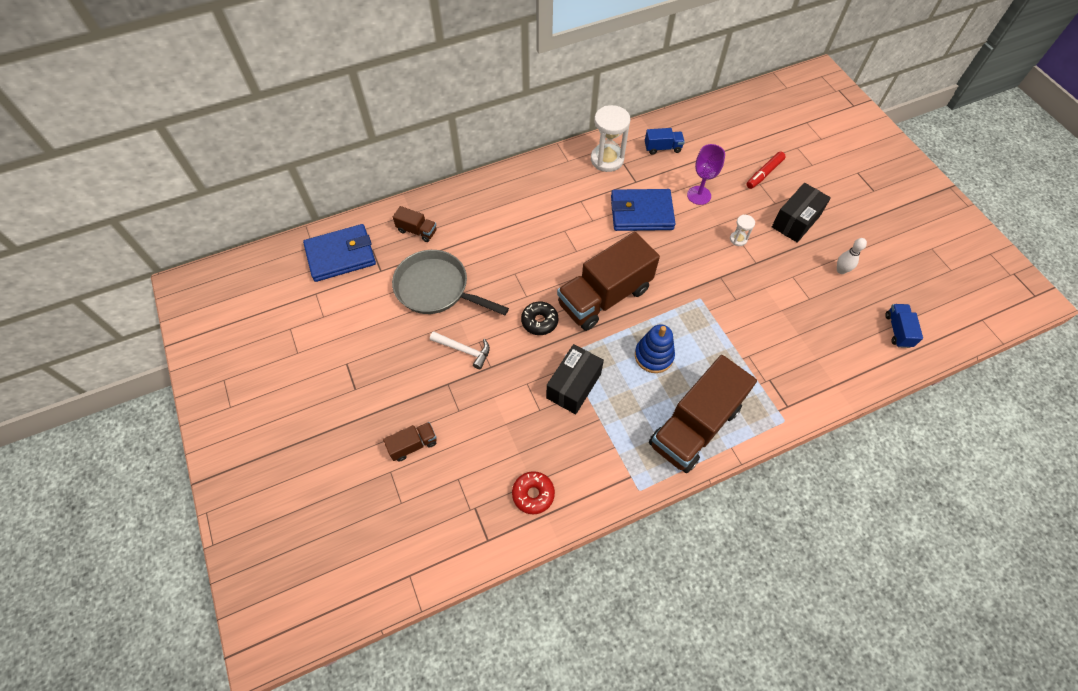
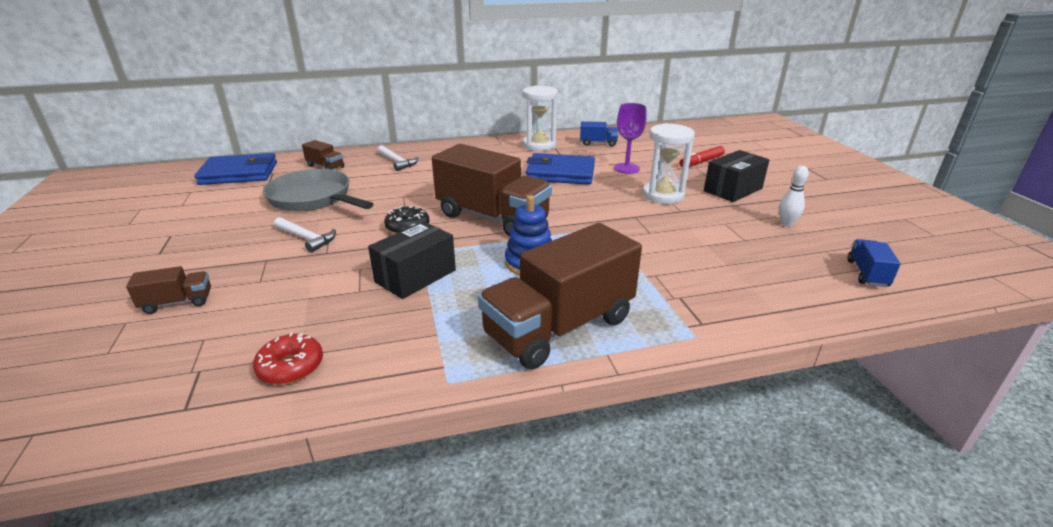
camera: 10 degrees right, 30 degrees down
brown truck [557,232,660,331] -> brown truck turned 120 degrees counterclockwise [432,144,552,237]
white hourglass [730,215,755,246] -> white hourglass [642,123,695,204], size x2.07
none -> white hammer [377,145,419,171]

